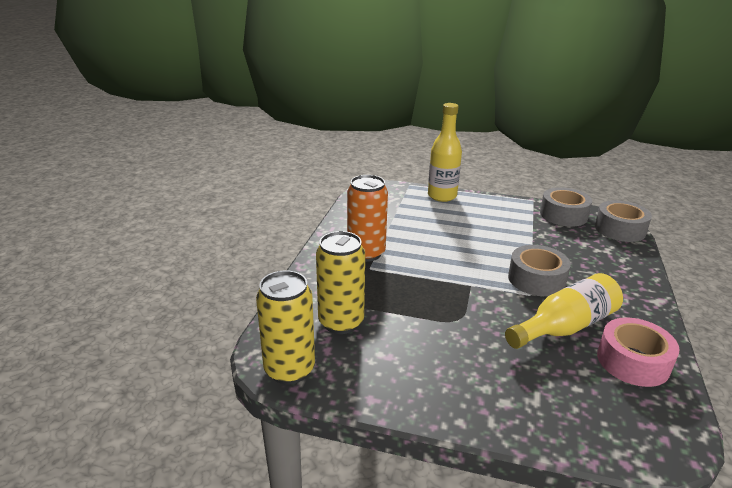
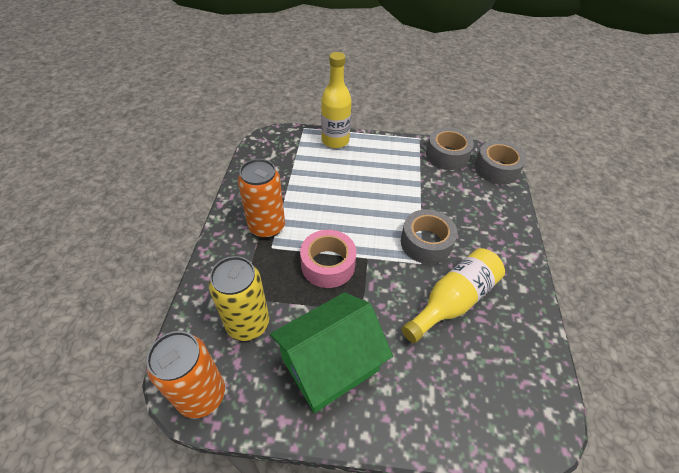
camera: 10 degrees left, 20 degrees up
yellow can [256,271,315,384] -> orange can [146,331,225,418]
pink tape [597,317,680,387] -> pink tape moved to [300,230,356,288]
none -> green house [270,292,393,413]

